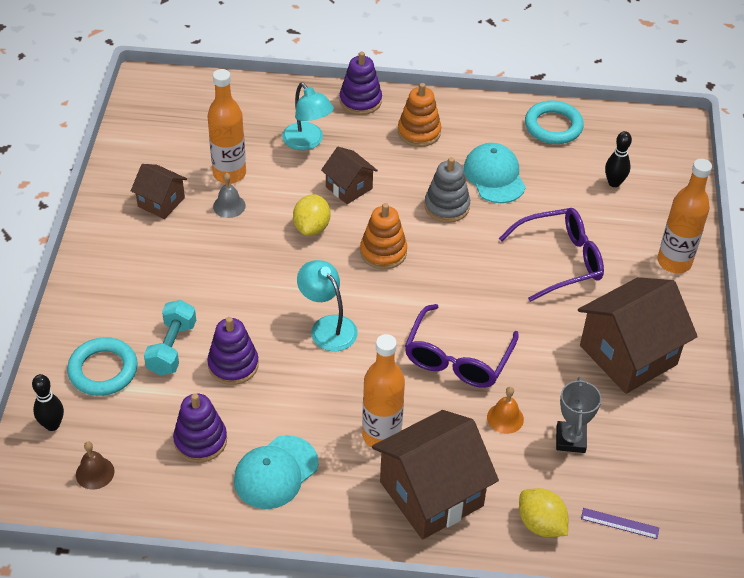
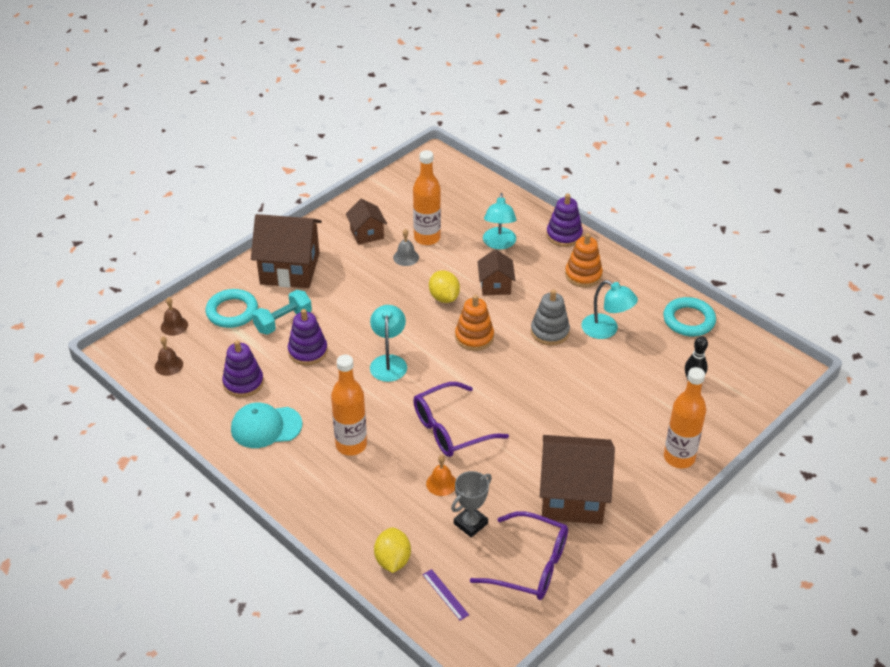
camera: 40 degrees right, 5 degrees down
black bowling pin [32,374,64,431] -> brown bell [161,297,188,336]
yellow lemon [293,194,330,236] -> yellow lemon turned 75 degrees counterclockwise [429,270,460,303]
brown house [372,410,499,540] -> brown house moved to [251,214,322,288]
turquoise cap [464,143,526,203] -> turquoise lamp [581,280,638,339]
purple glasses [499,208,604,302] -> purple glasses moved to [470,511,568,600]

